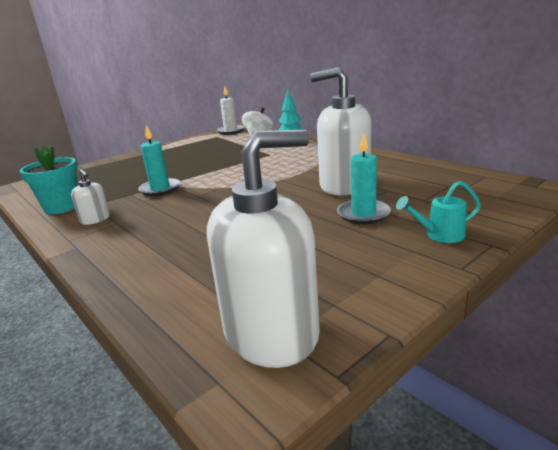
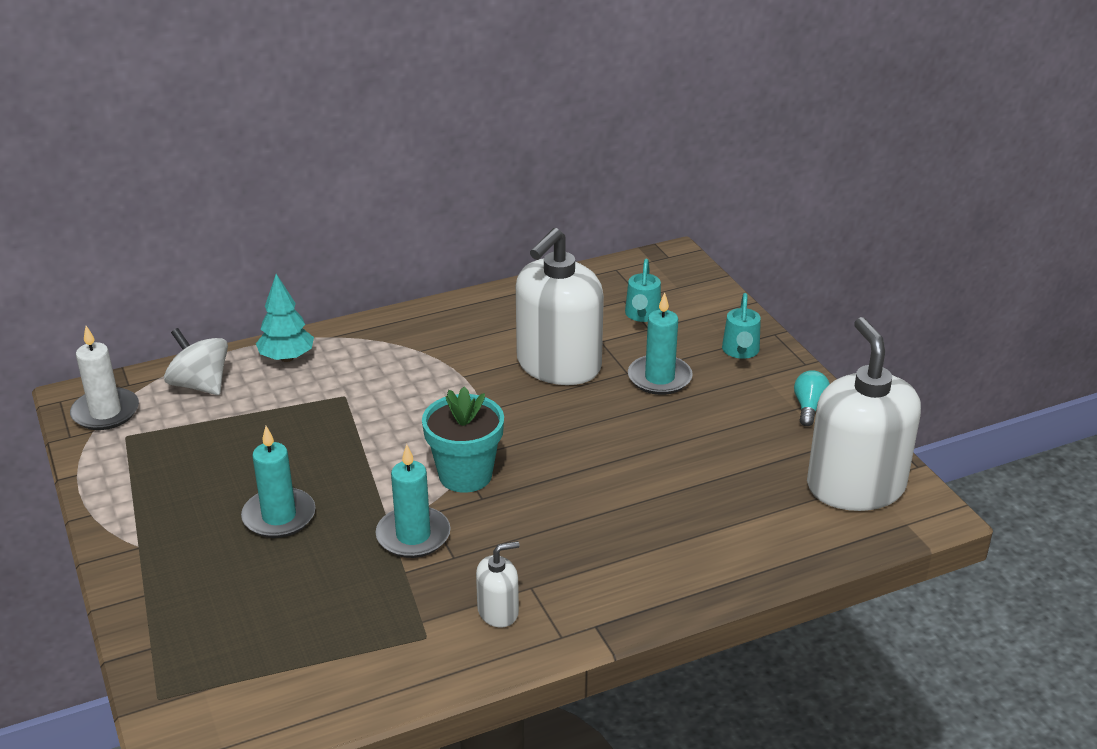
camera: 75 degrees left, 10 degrees up
turquoise flower pot [20,145,78,214] -> turquoise flower pot moved to [422,386,504,493]
none -> turquoise candle [241,426,316,538]
none -> turquoise watering can [625,259,661,322]
none -> turquoise light bulb [794,370,830,426]

